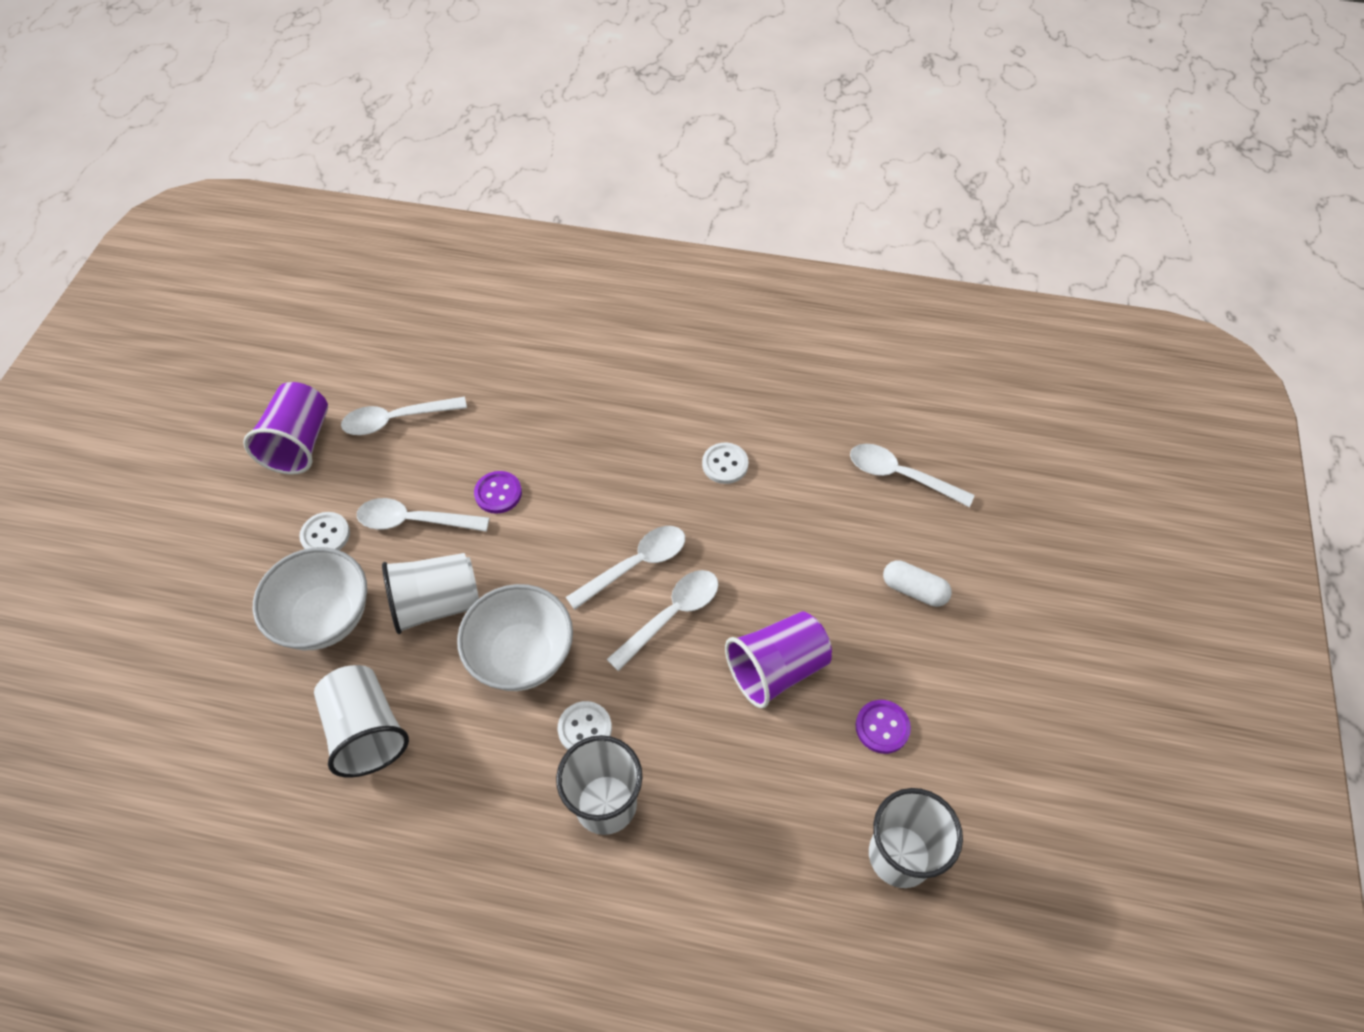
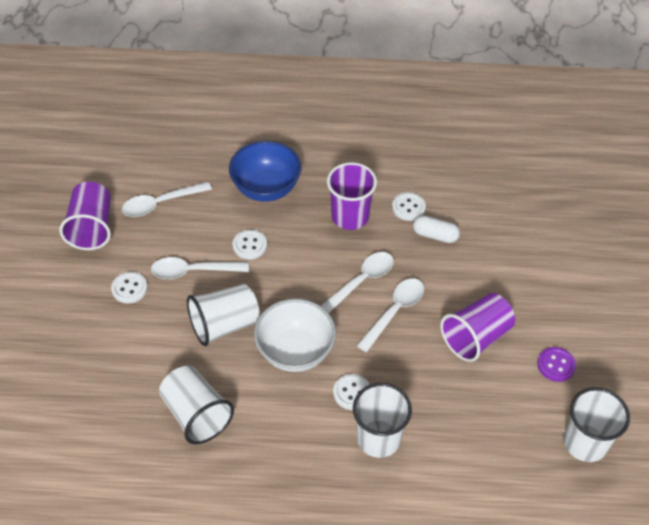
camera: 10 degrees left, 5 degrees down
white bowl [253,547,367,650] -> none
purple button [474,471,522,514] -> white button [233,230,267,259]
white spoon [850,444,975,507] -> none
white capsule [883,560,952,607] -> white capsule moved to [413,216,460,243]
none -> blue bowl [229,141,301,202]
none -> purple cup [327,162,377,230]

